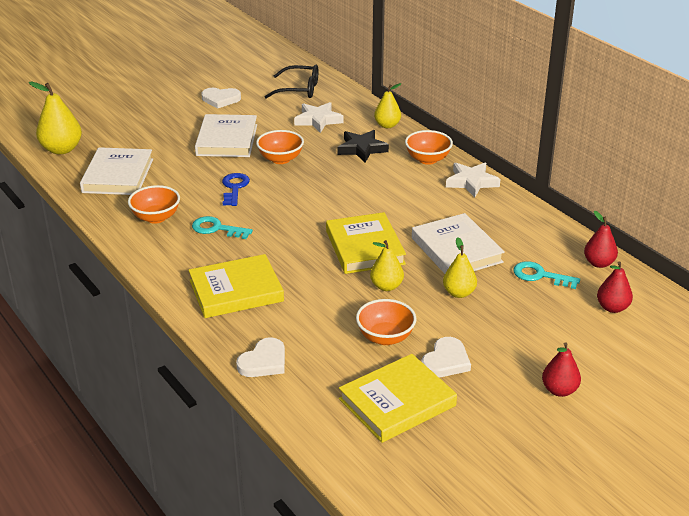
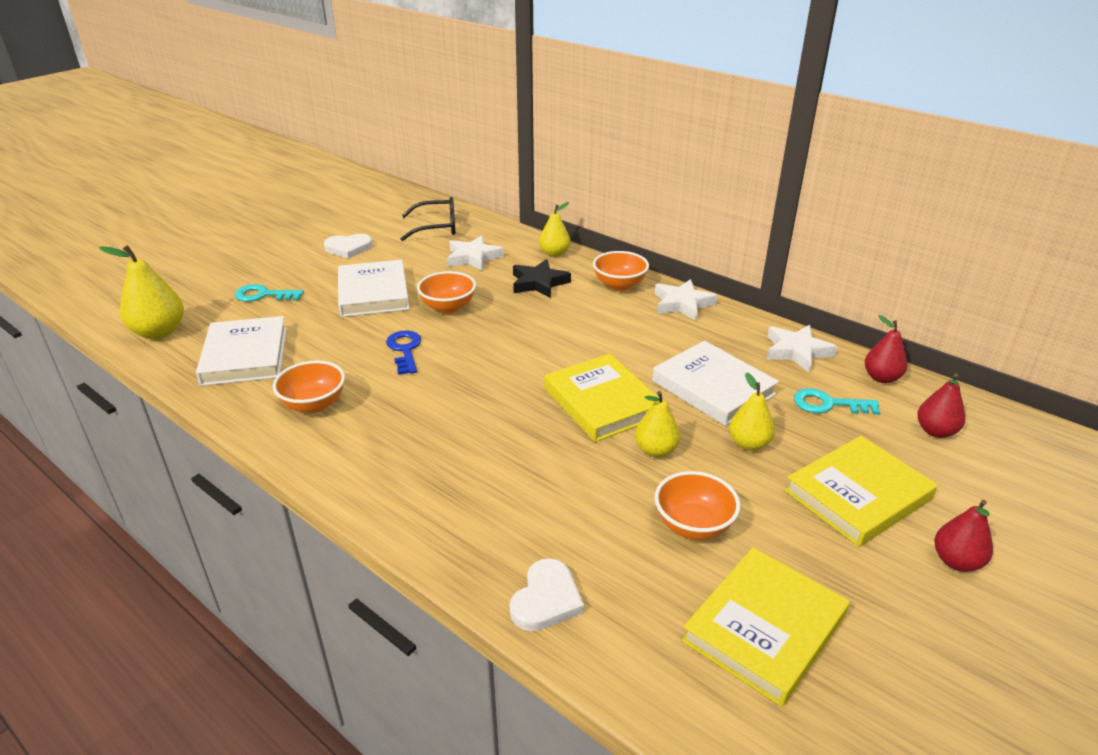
camera: 15 degrees left, 0 degrees up
yellow book [189,254,284,318] -> yellow book moved to [784,436,937,547]
turquoise key [192,216,253,239] -> turquoise key moved to [235,284,304,302]
white heart [421,337,471,377] -> none
none -> white star [766,325,837,372]

